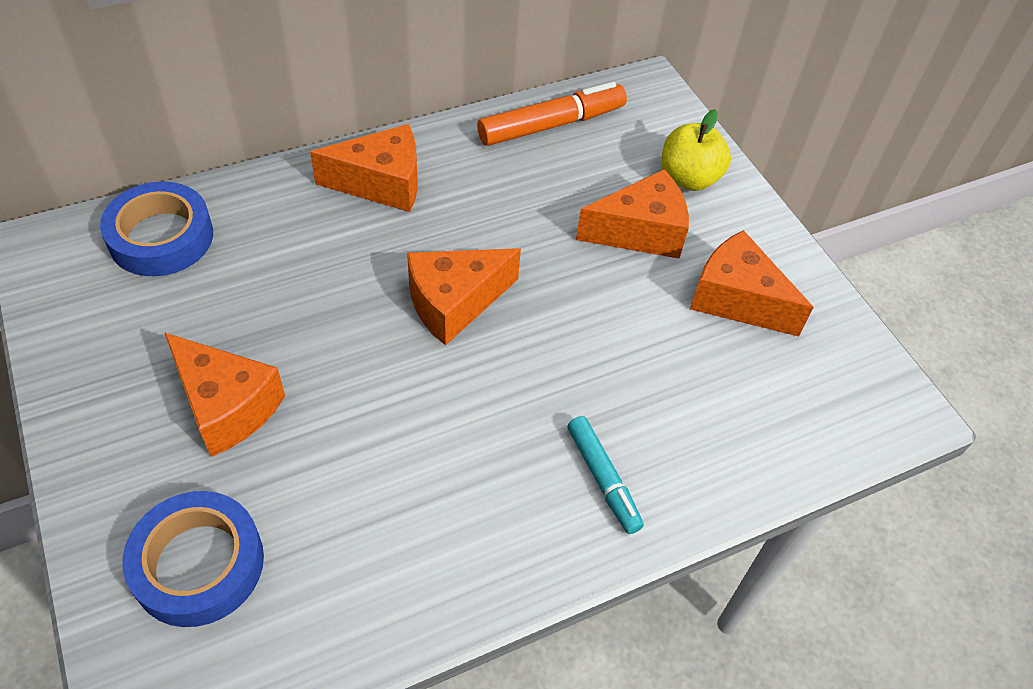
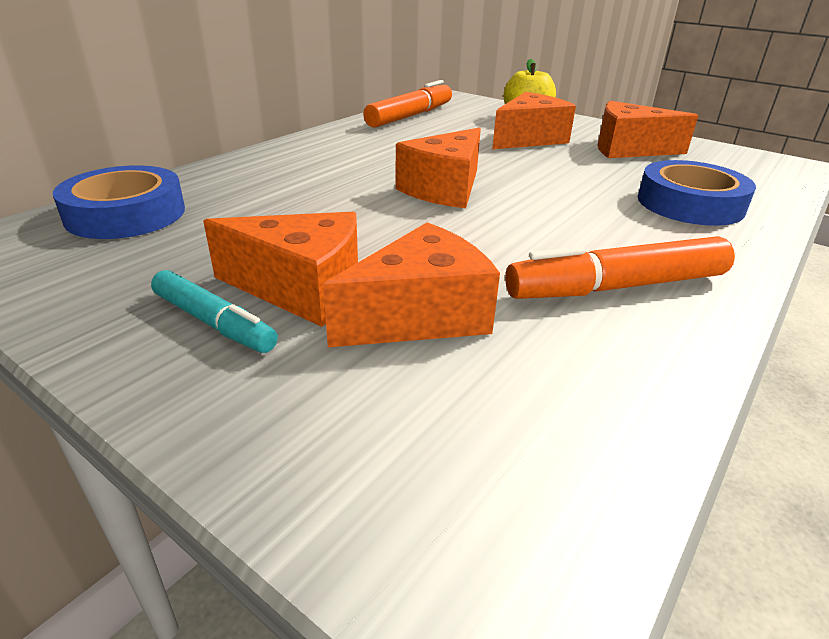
camera: 25 degrees left, 20 degrees down
blue tape [122,491,264,627] -> blue tape moved to [638,160,756,226]
orange cheese [310,124,417,212] -> orange cheese moved to [323,222,500,347]
turquoise marker [567,416,644,534] -> turquoise marker moved to [151,270,278,353]
none -> orange marker [505,236,735,299]

